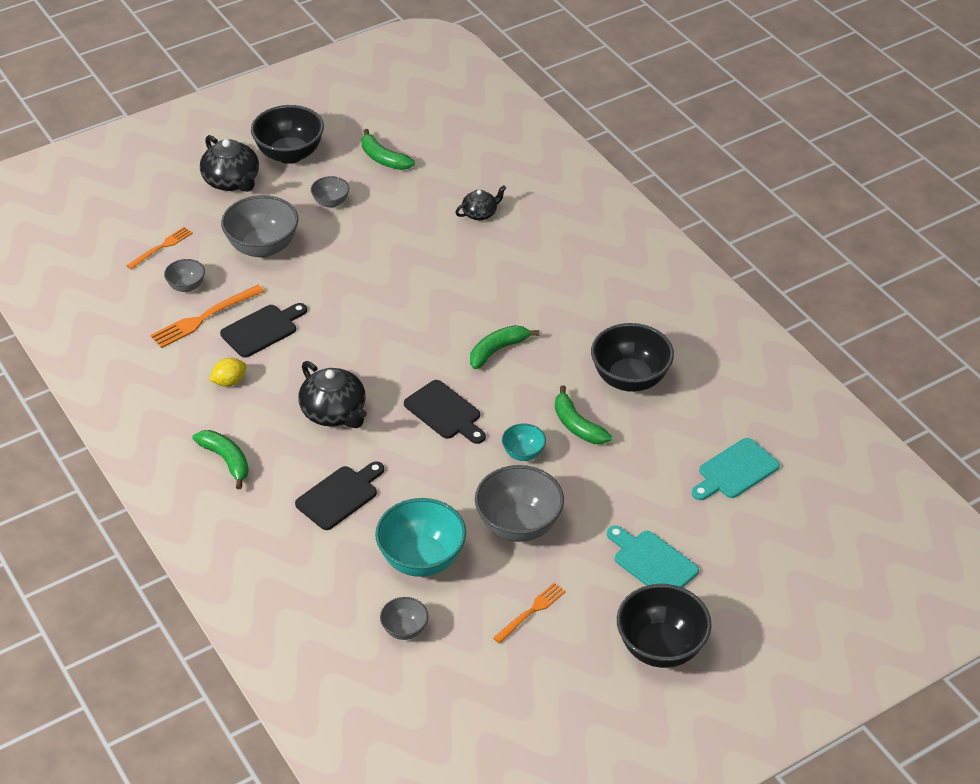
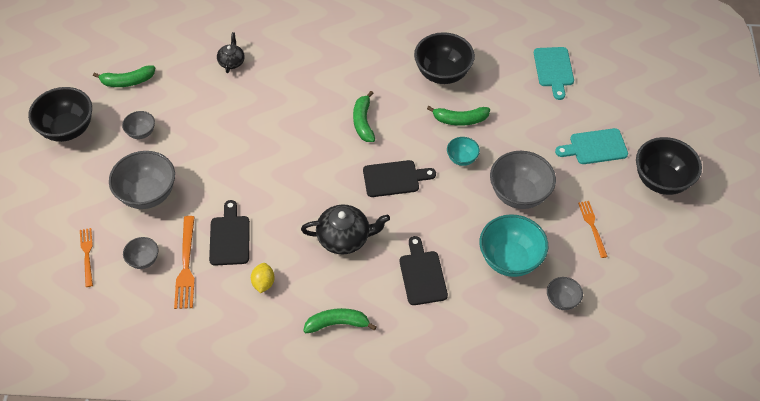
camera: 55 degrees left, 10 degrees up
black teapot [200,135,259,192] -> none

